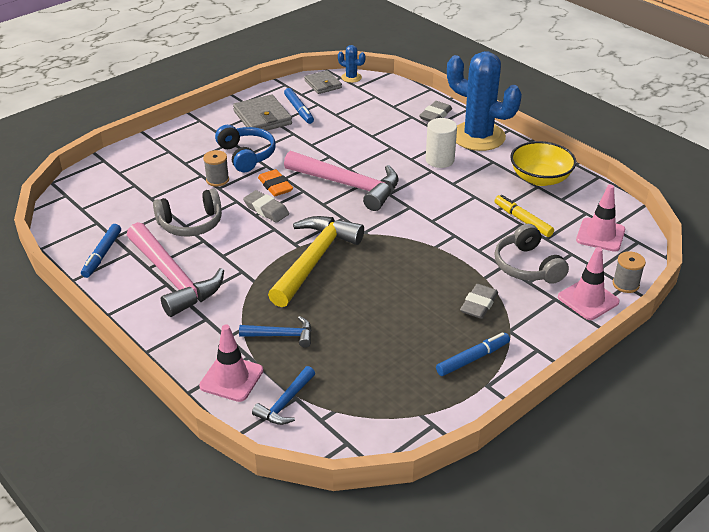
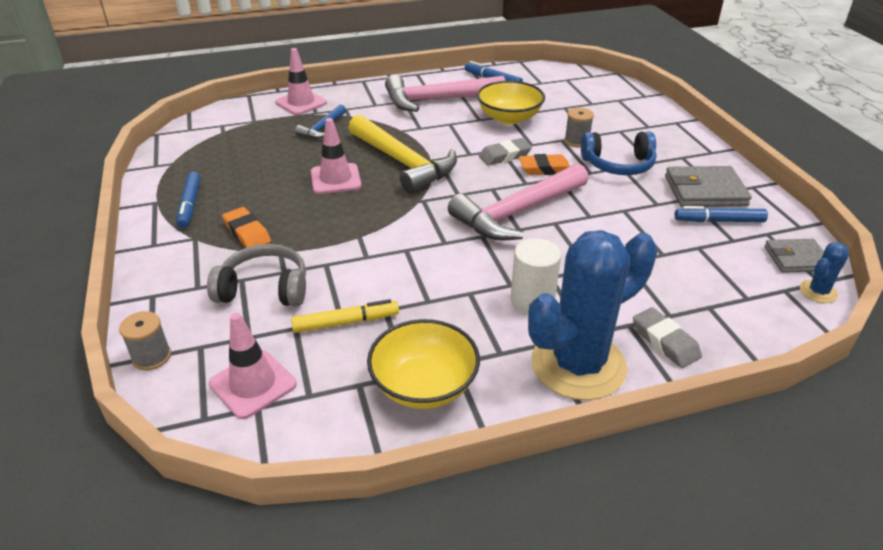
camera: 115 degrees right, 0 degrees up
grey headphones [153,188,222,236] -> yellow bowl [477,81,545,124]
blue hammer [252,366,315,425] -> none
grey eraser [460,284,498,319] -> orange eraser [222,207,271,248]
pink traffic cone [558,247,620,320] -> pink traffic cone moved to [311,118,362,194]

